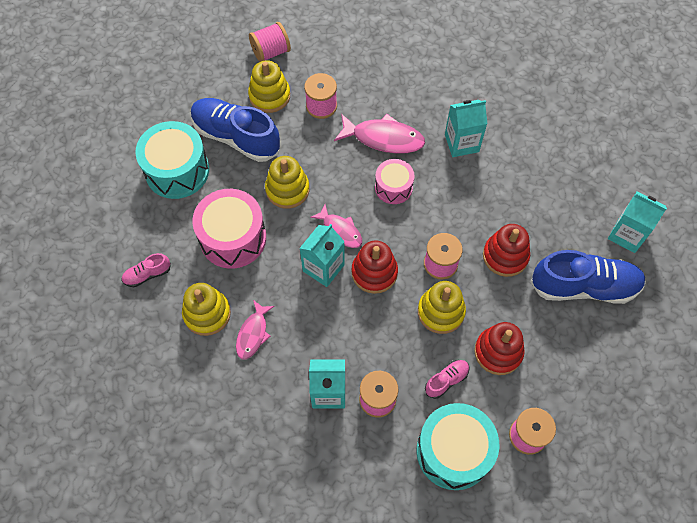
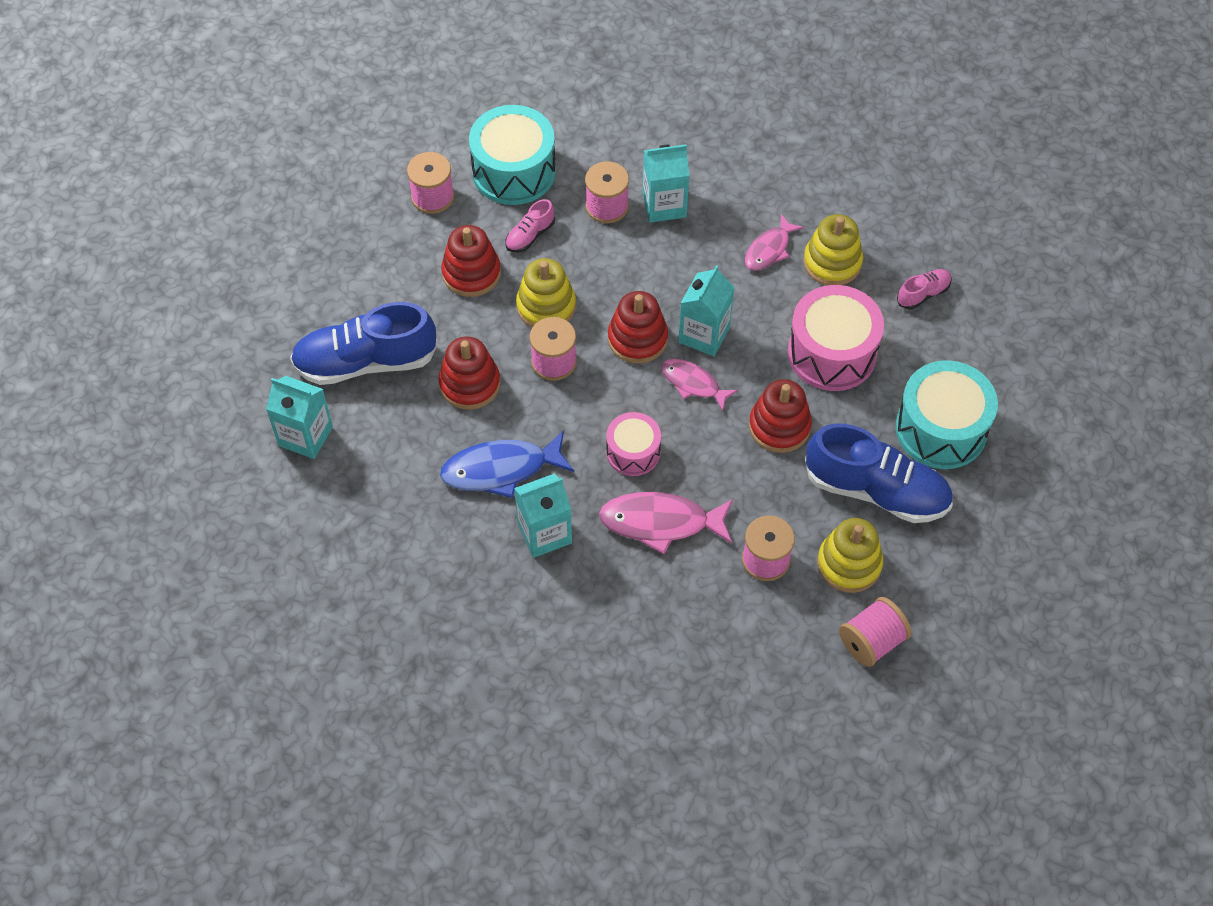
camera: 170 degrees right, 5 degrees down
pink fish [236,300,275,359] -> pink fish turned 150 degrees counterclockwise [745,214,804,271]
yellow stacking toy [265,156,309,209] -> red stacking toy [749,379,812,453]
none -> blue fish [440,430,574,498]

